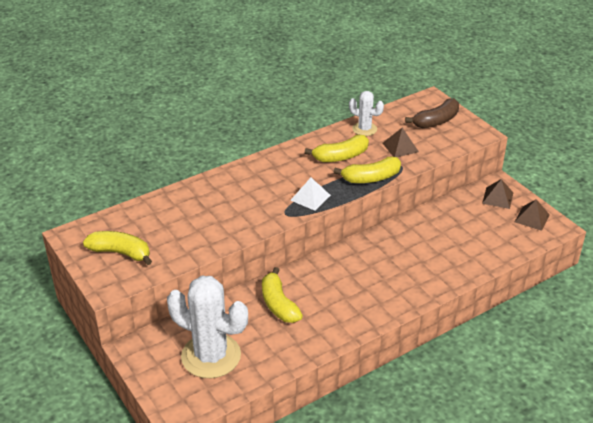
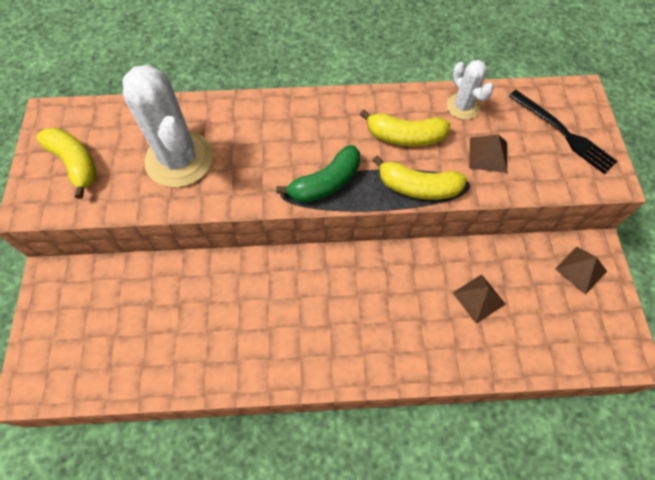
camera: 30 degrees right, 25 degrees up
white cactus [167,276,248,378] -> white cactus moved to [122,64,213,188]
yellow banana [262,267,303,323] -> none
white pyramid [291,178,331,211] -> green banana [276,145,360,203]
brown banana [405,98,459,128] -> black fork [509,90,618,174]
brown pyramid [515,199,550,231] -> brown pyramid moved to [453,274,506,324]

